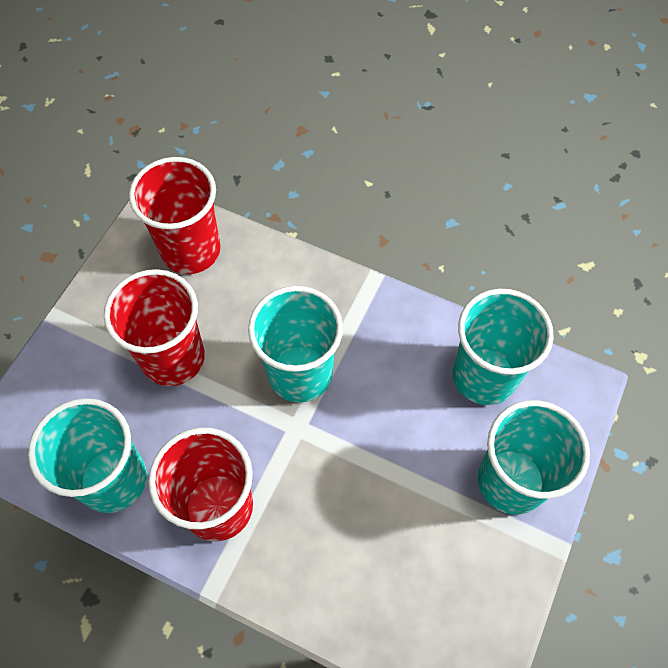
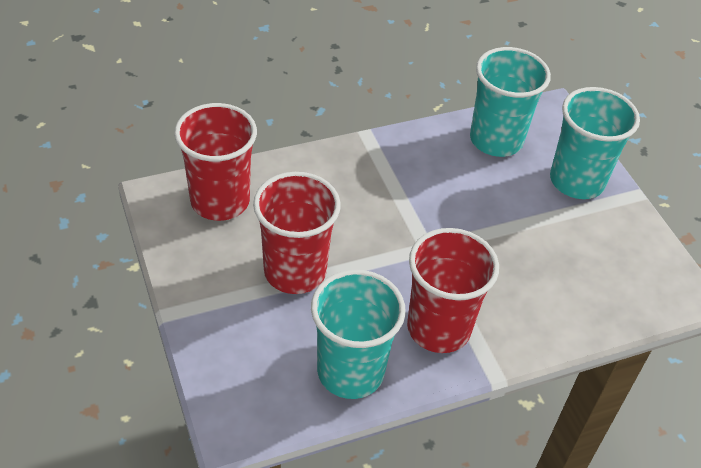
camera: 50 degrees left, 15 degrees down
turquoise cup [248,286,343,403] -> none

